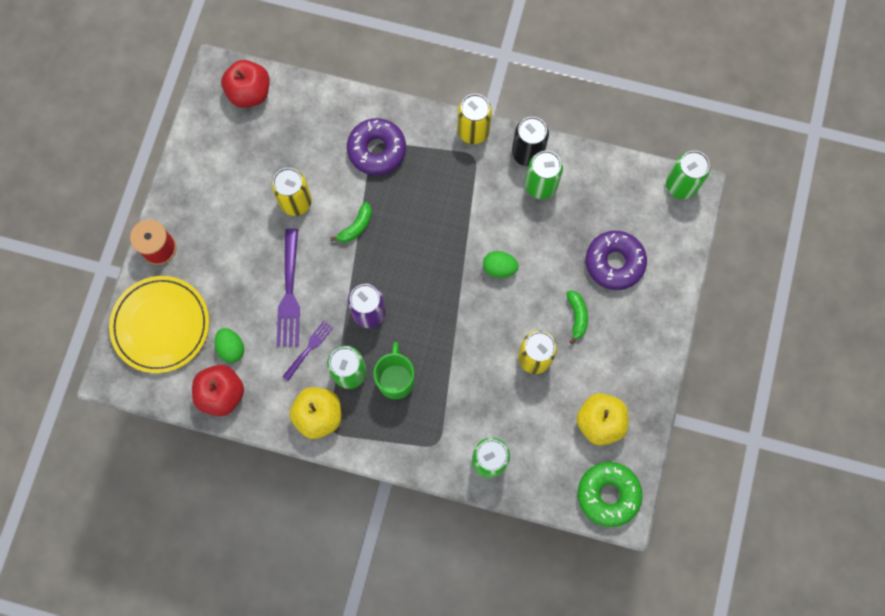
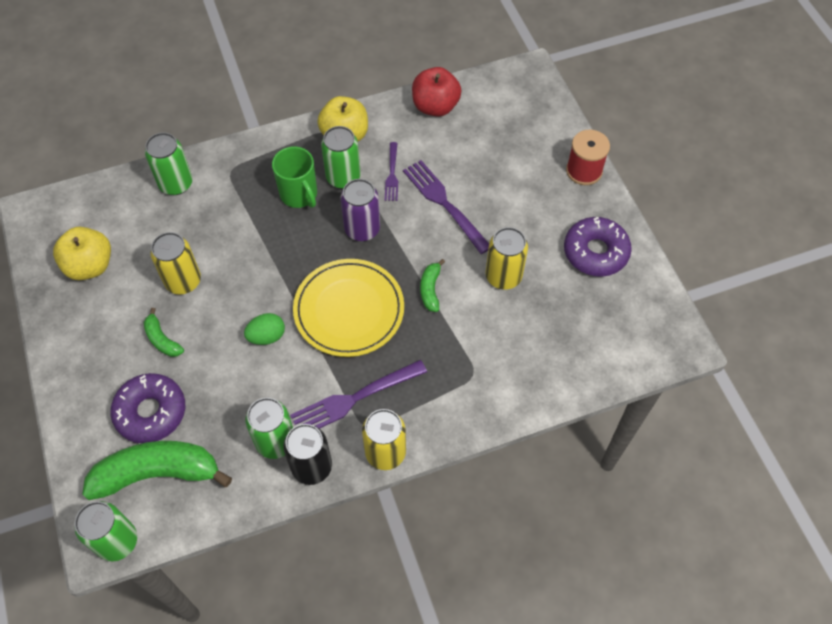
camera: 145 degrees right, 15 degrees down
yellow plate [109,276,209,373] -> yellow plate moved to [293,259,404,357]
green egg [215,328,244,363] -> none
red apple [221,60,270,108] -> none
purple donut [347,118,406,175] -> purple donut moved to [564,217,632,277]
green donut [578,462,643,527] -> none
none -> green banana [82,441,232,500]
none -> purple fork [290,360,427,429]

